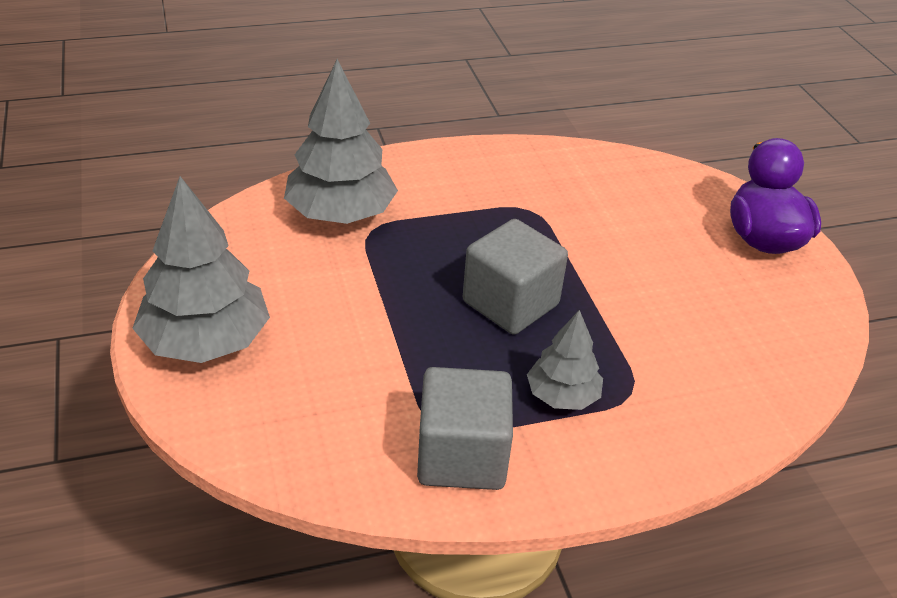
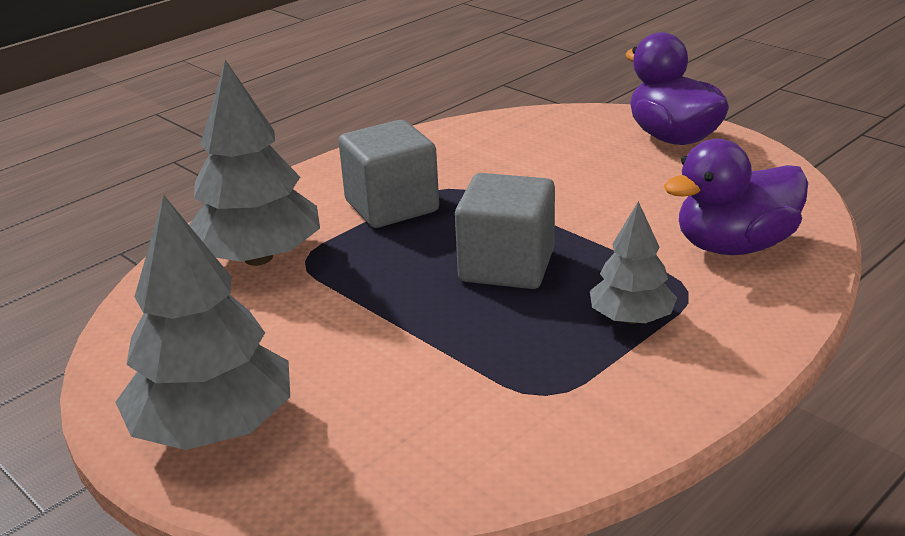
camera: 25 degrees left, 10 degrees down
grey cube [417,367,513,490] -> grey cube moved to [338,120,439,228]
none -> purple duck [664,139,808,255]

